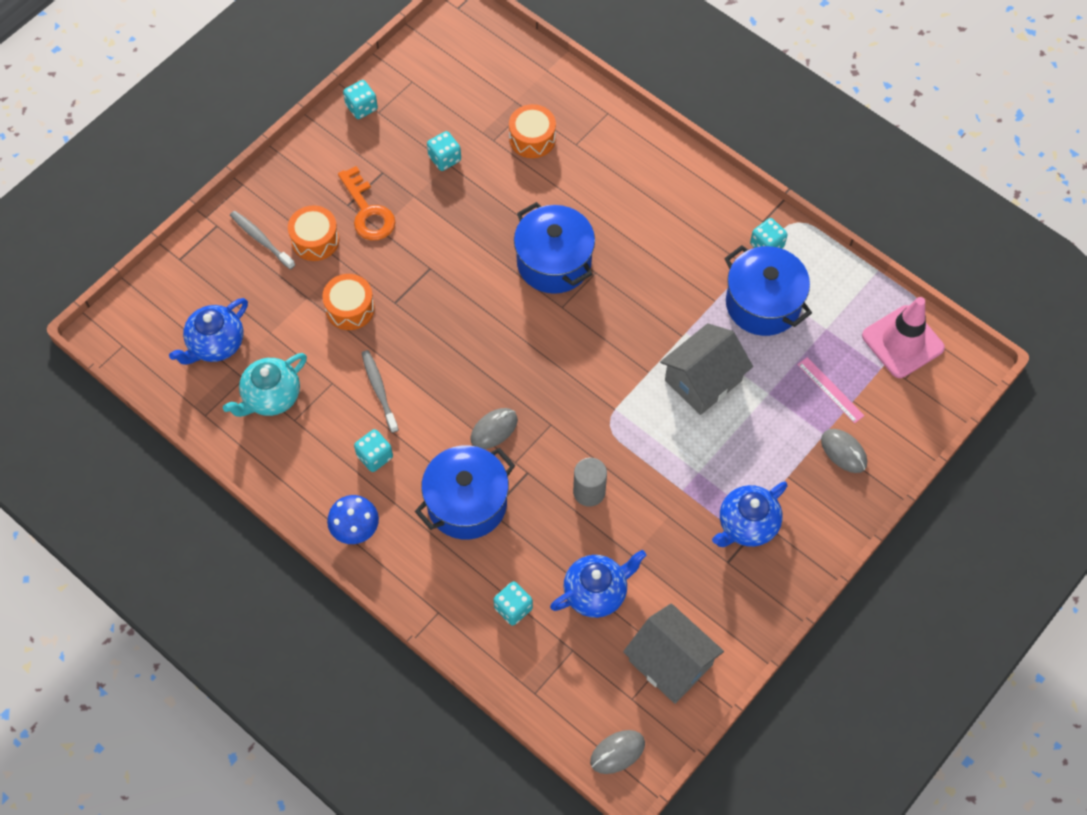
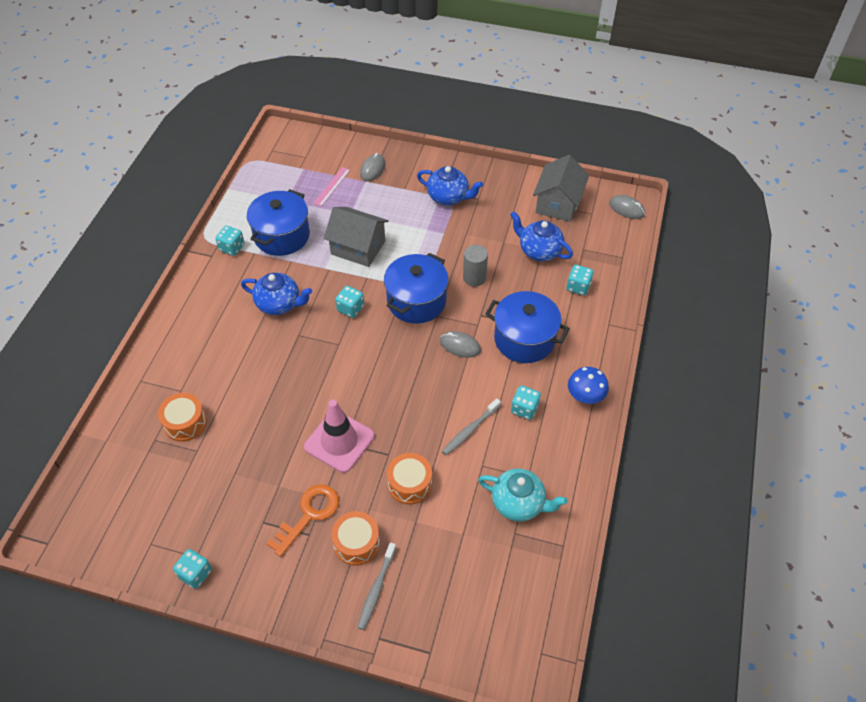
camera: 115 degrees left, 10 degrees down
blue teapot [169,298,248,365] -> blue teapot moved to [241,273,312,315]
turquoise dice [427,131,461,171] -> turquoise dice moved to [335,286,364,318]
blue pot [514,202,595,294] -> blue pot moved to [384,253,449,324]
pink traffic cone [862,297,945,378] -> pink traffic cone moved to [304,400,375,473]

